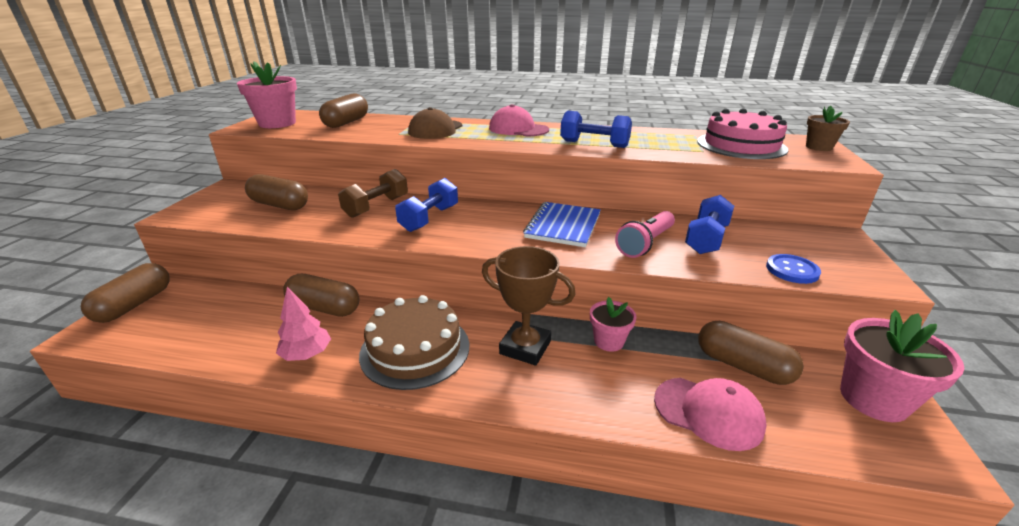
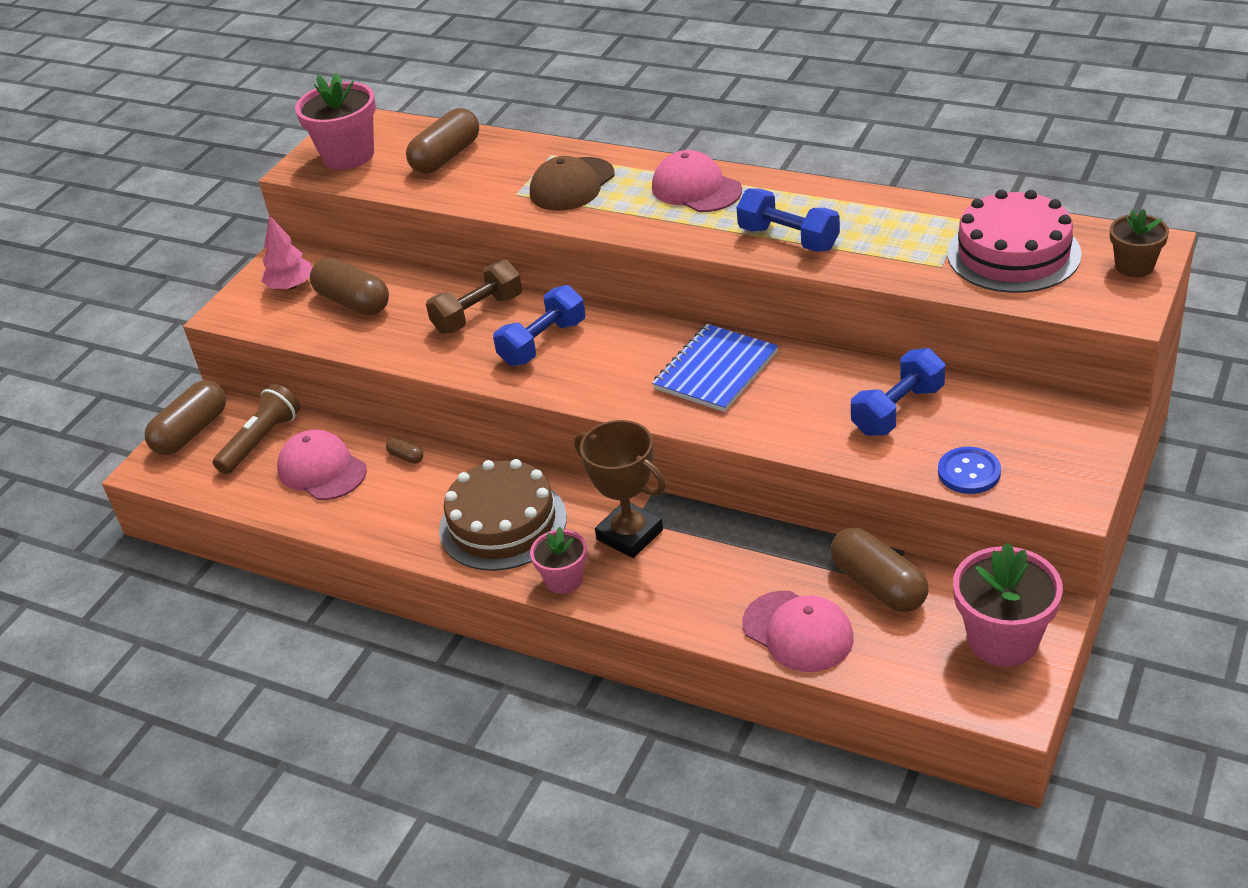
camera: 20 degrees right, 10 degrees up
pink tree [276,287,331,361] -> pink tree moved to [261,215,312,290]
brown capsule [283,274,359,317] -> brown capsule [386,438,423,464], size x0.43
pink flower pot [590,297,636,352] -> pink flower pot moved to [530,527,587,594]
pink flashlight [615,211,675,258] -> none
none -> brown flashlight [213,384,300,474]
none -> pink cap [277,430,367,500]

